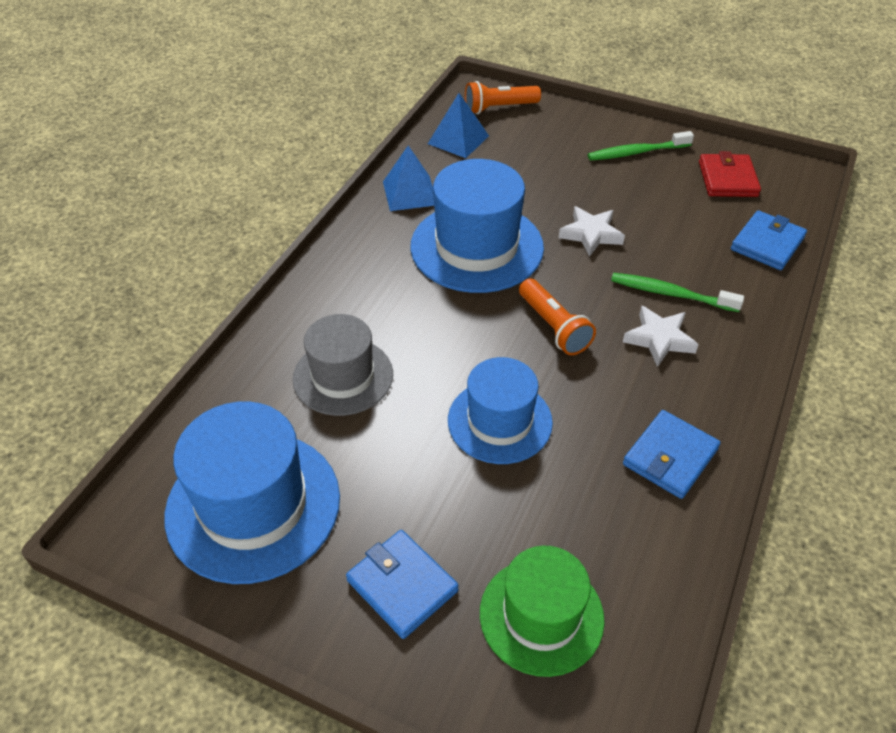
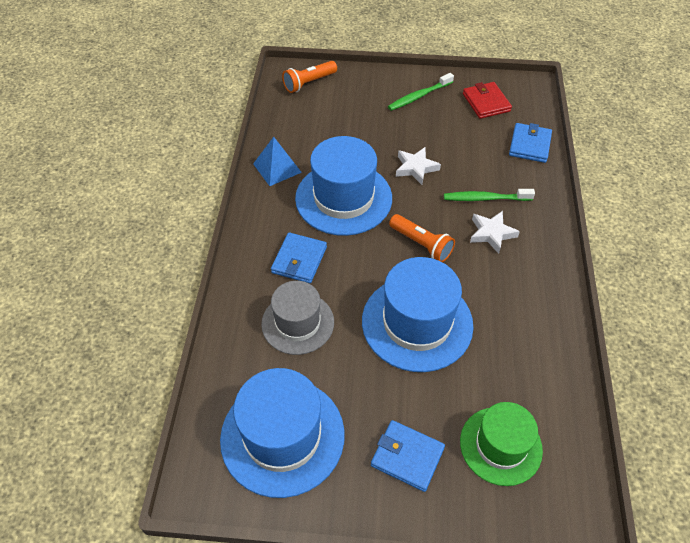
camera: 20 degrees left, 5 degrees up
blue pyramid [428,93,489,158] -> none
blue hat [448,357,553,464] -> blue hat [362,257,473,372], size x1.53
blue wallet [623,410,721,499] -> blue wallet moved to [271,232,327,283]

